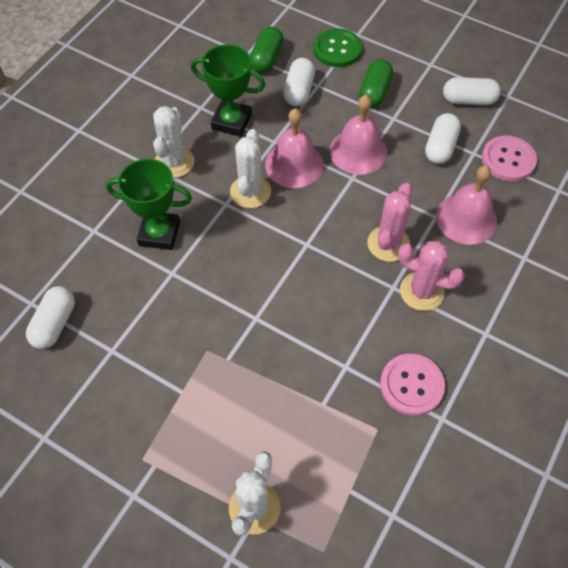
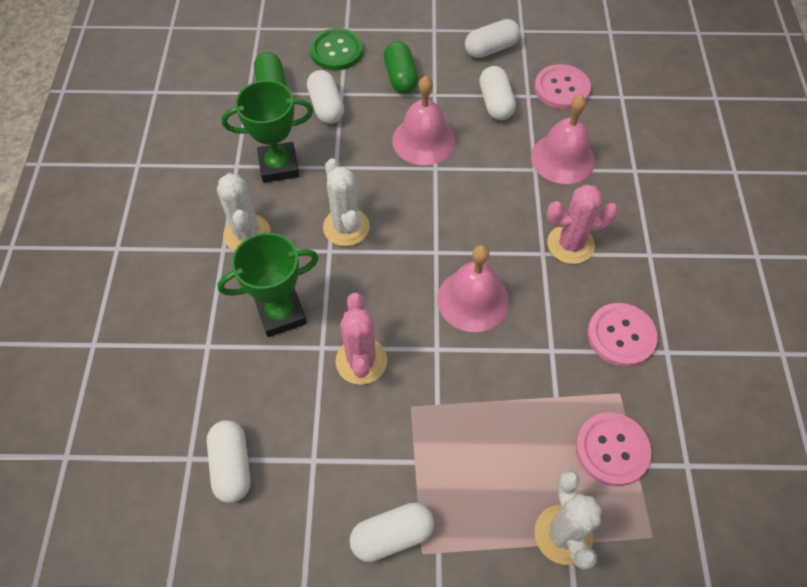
camera: 30 degrees left, 0 degrees up
pink bell [265,108,324,188] -> pink bell moved to [437,245,509,332]
pink cactus [367,183,412,262] -> pink cactus moved to [336,293,387,384]
none -> white capsule [349,502,434,562]
none -> pink button [575,413,651,486]

